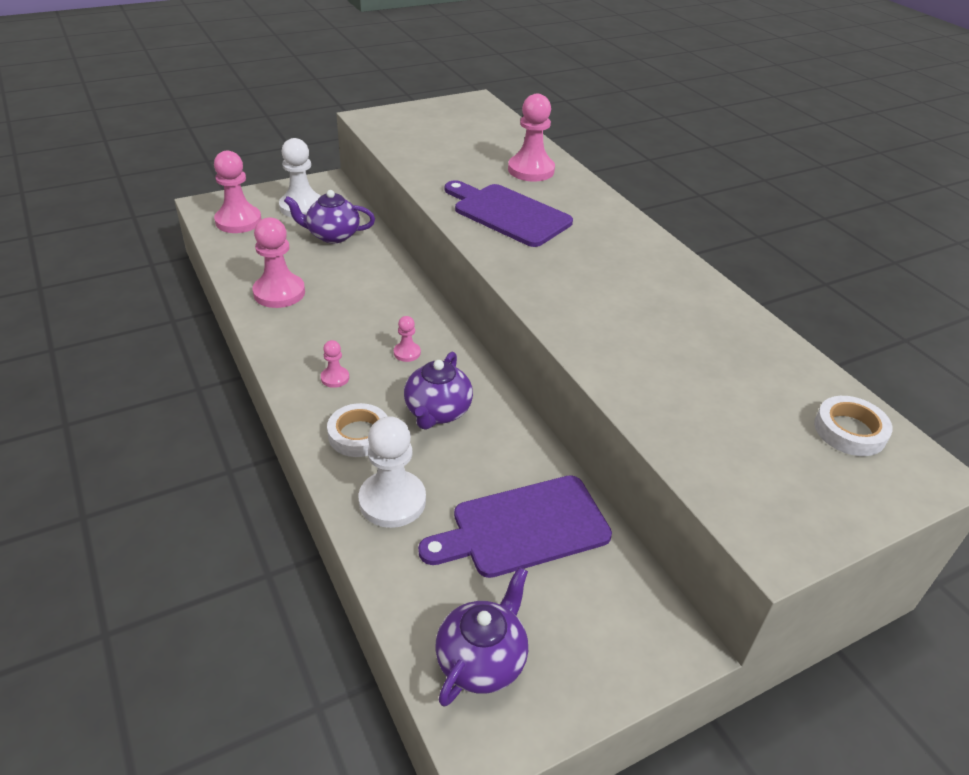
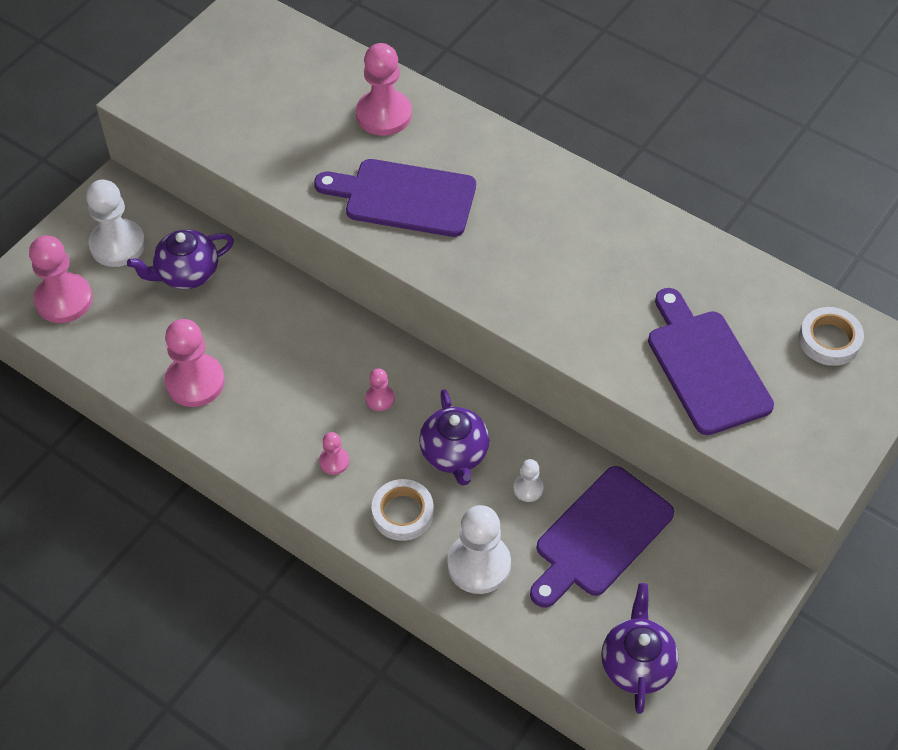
camera: 25 degrees left, 15 degrees up
none -> white pawn [513,459,544,502]
none -> purple cutting board [648,288,774,435]

